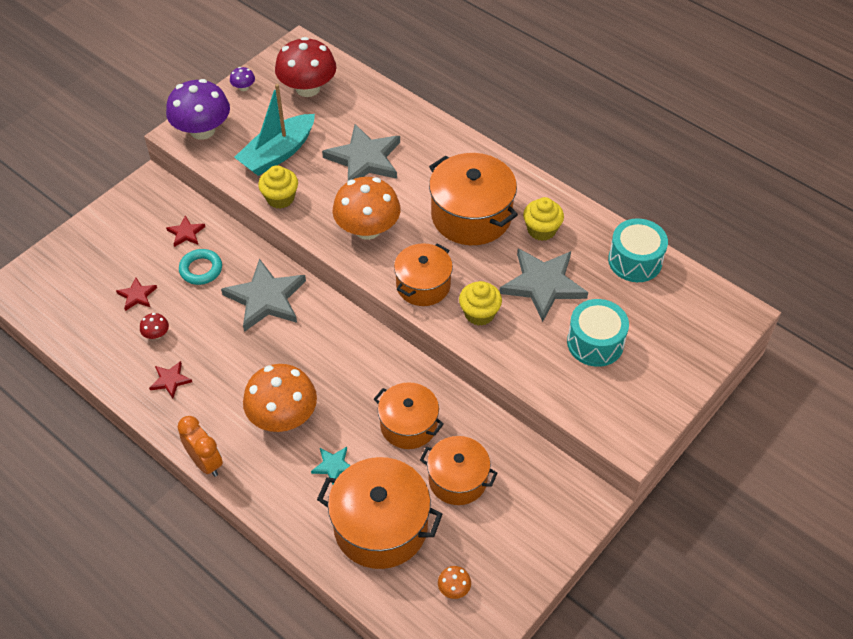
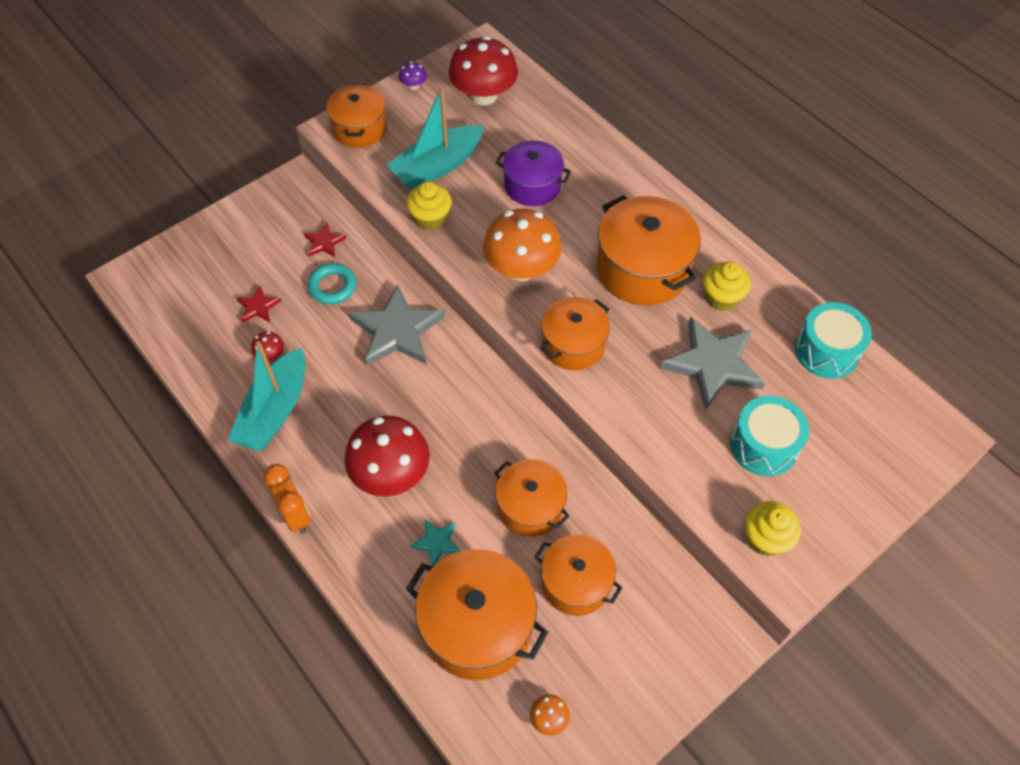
camera: 10 degrees right, 5 degrees up
red star [149,361,192,398] -> turquoise boat [228,341,306,452]
purple mushroom [166,79,230,140] -> orange pot [326,84,387,148]
orange mushroom [243,364,317,432] -> red mushroom [344,416,430,496]
grey star [322,124,400,181] -> purple pot [496,140,571,206]
yellow cupcake [459,281,502,326] -> yellow cupcake moved to [745,501,801,557]

